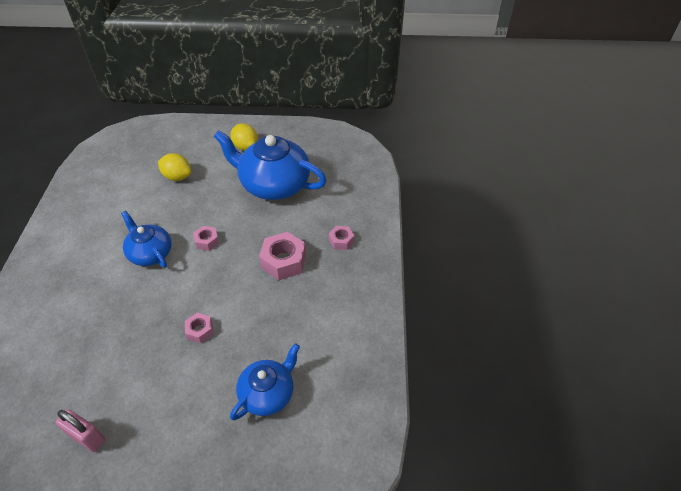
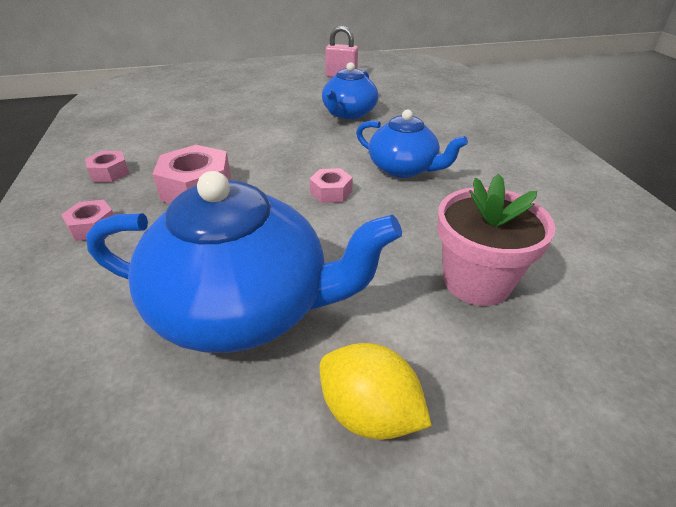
camera: 165 degrees right, 10 degrees down
yellow lemon [158,153,191,181] -> pink flower pot [437,174,555,306]
pink nut [185,313,213,343] -> pink nut moved to [85,151,130,182]
blue teapot [230,343,300,421] -> blue teapot moved to [322,62,378,119]

